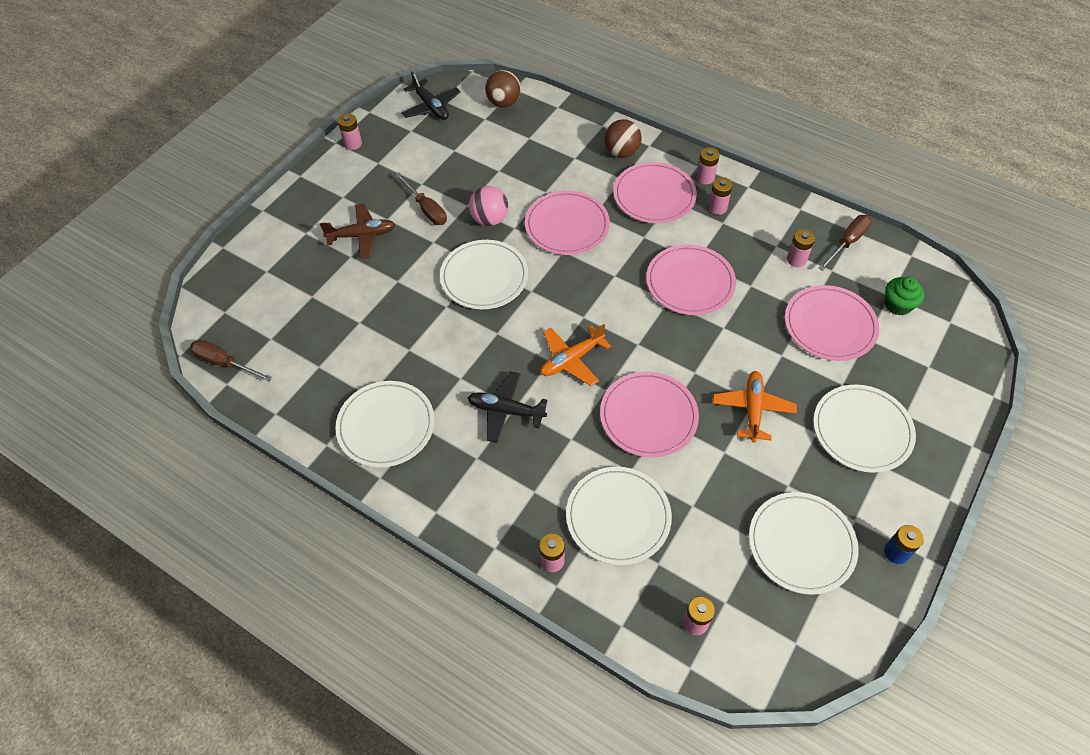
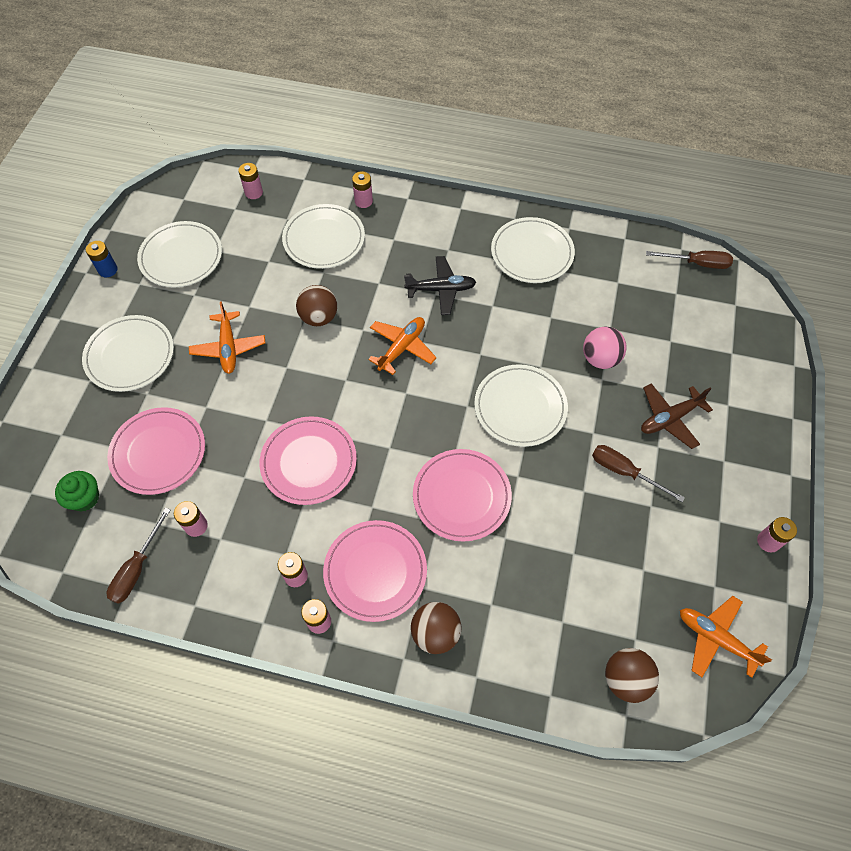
camera: 160 degrees right, 5 degrees up
black plane [401,71,461,120] -> orange plane [680,596,772,678]
pink ball [469,186,508,226] -> pink ball moved to [583,327,627,369]
pink plate [600,372,699,458] -> brown ball [296,285,337,326]

